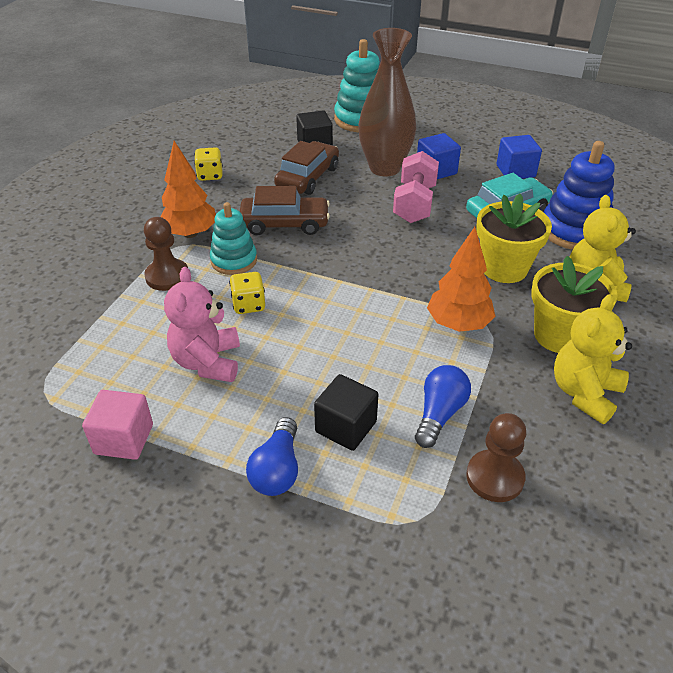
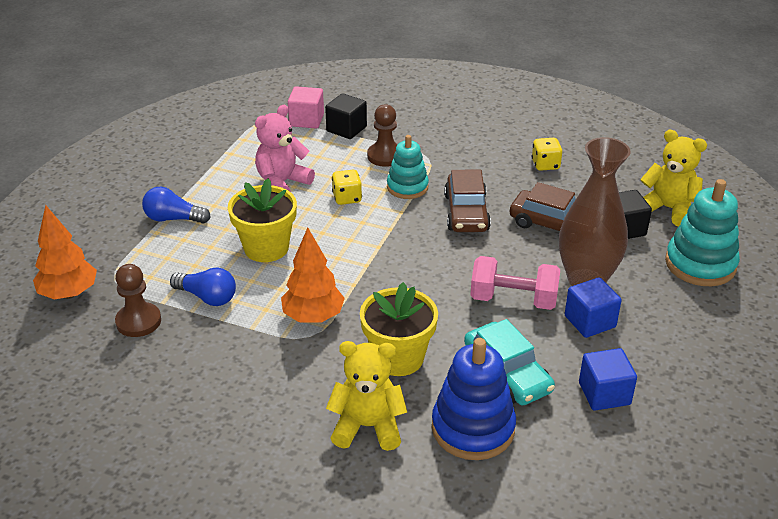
camera: 90 degrees right, 5 degrees down
pink cube [82,390,153,460] -> pink cube moved to [288,86,324,129]
orange tree [161,141,216,238] -> orange tree moved to [33,205,97,300]
pink teddy bear [164,267,240,382] -> pink teddy bear turned 45 degrees counterclockwise [255,105,315,191]
black cube [314,374,378,451] -> black cube moved to [325,93,367,139]
yellow flower pot [531,256,617,353] -> yellow flower pot moved to [228,178,297,262]
yellow teddy bear [554,294,632,424] -> yellow teddy bear moved to [640,130,707,226]

